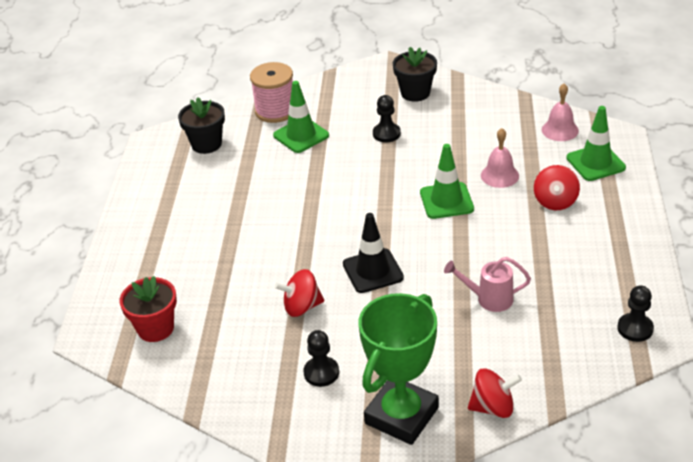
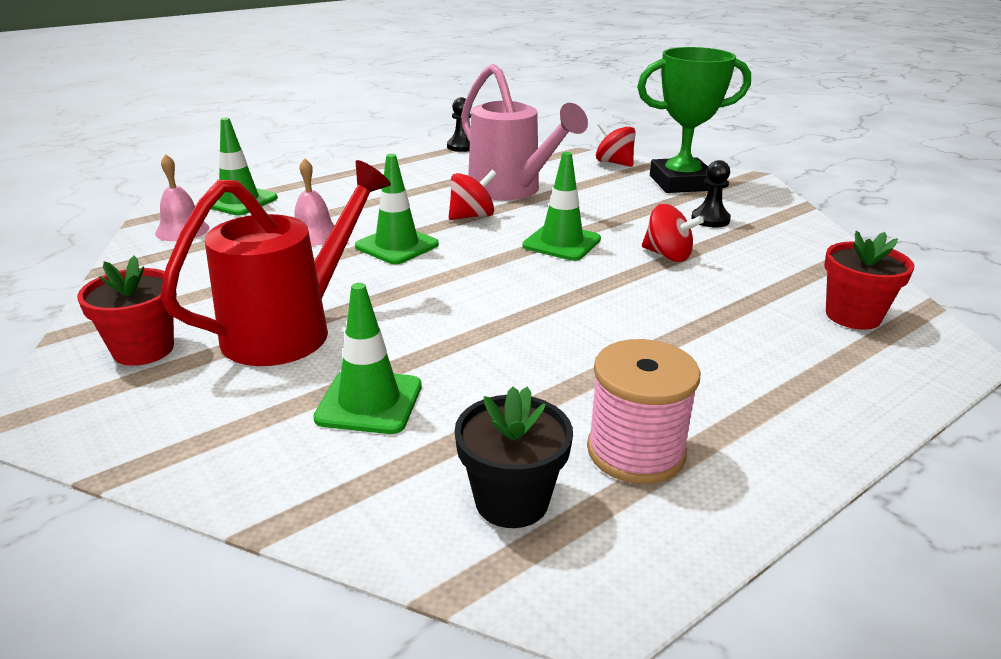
camera: 135 degrees left, 10 degrees down
pink spool [250,62,293,123] -> pink spool moved to [587,339,700,484]
black traffic cone [343,213,404,293] -> green traffic cone [522,152,601,261]
black pawn [373,95,401,142] -> red watering can [160,160,391,366]
black flower pot [393,47,437,102] -> red flower pot [77,256,177,366]
pink watering can [444,257,531,312] -> pink watering can [461,64,588,200], size x1.98
red spinning top [534,165,580,210] -> red spinning top moved to [449,170,497,220]

